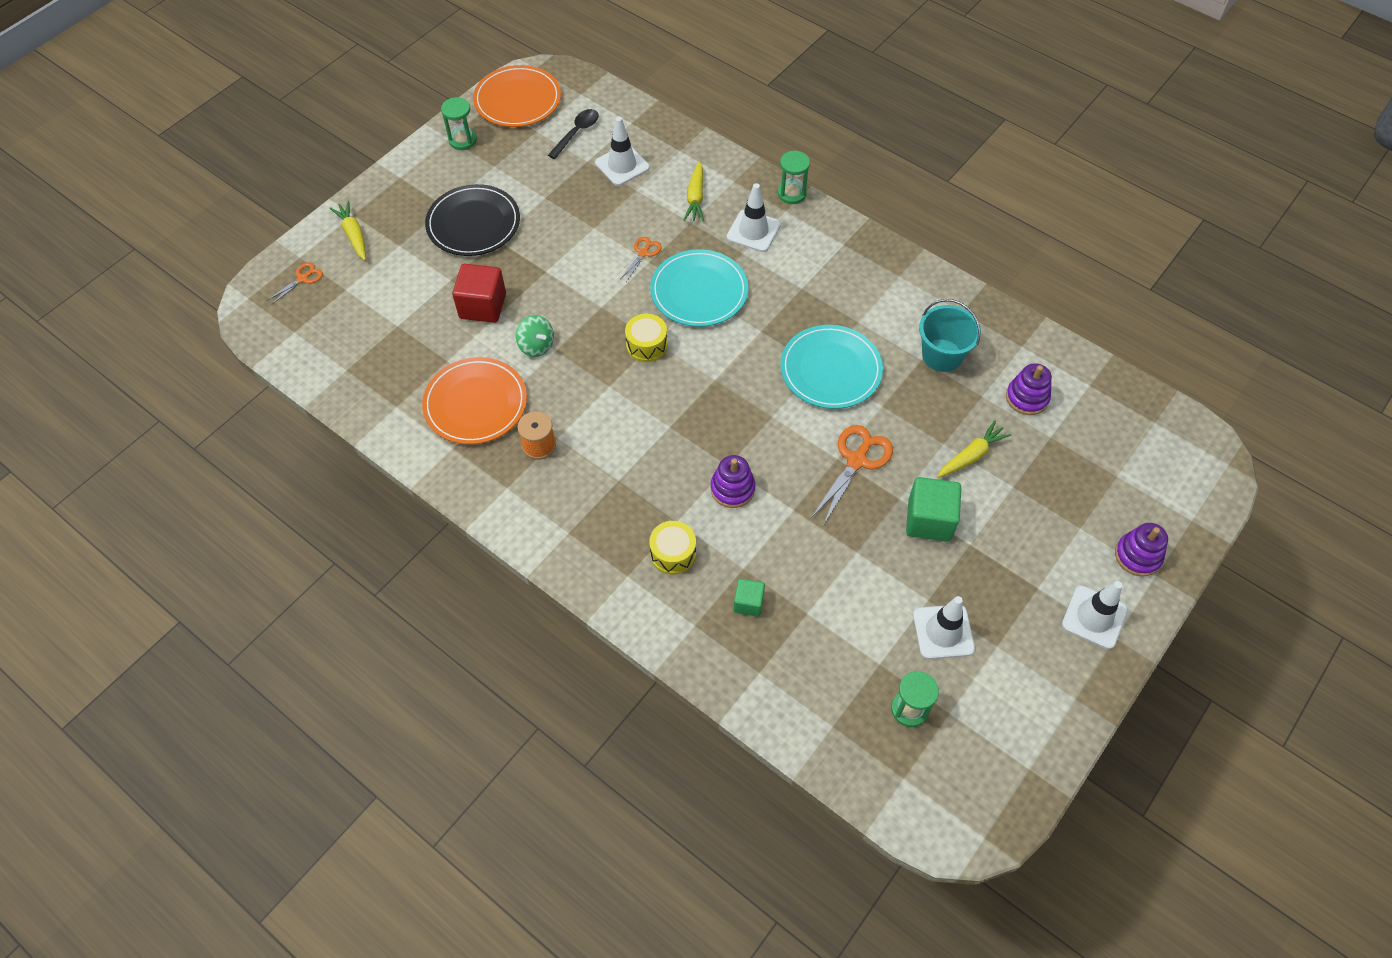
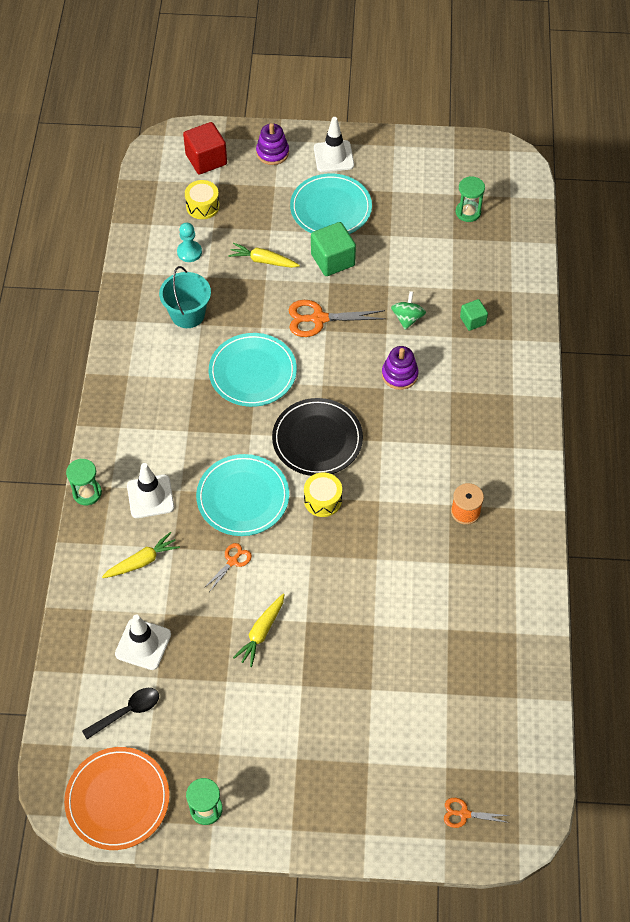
camera: 125 degrees left, 0 degrees up
yellow carrot [330,201,366,260] -> yellow carrot moved to [233,594,285,667]
orange plate [422,357,527,444] -> none
black plate [425,184,520,256] -> black plate moved to [272,398,363,476]
red cube [452,264,506,323] -> red cube moved to [183,122,227,175]
green spinning top [516,315,554,357] -> green spinning top moved to [391,291,426,330]
black spoon [548,109,598,159] -> black spoon turned 150 degrees clockwise [82,688,159,739]
orange scissors [620,237,662,281] -> orange scissors turned 135 degrees clockwise [204,543,252,592]
yellow drum [649,521,696,575] -> yellow drum moved to [185,180,220,219]
white traffic cone [913,596,975,659] -> none
purple stacking toy [1006,363,1052,415] -> turquoise pawn [177,222,202,262]
none -> turquoise plate [290,173,372,234]

